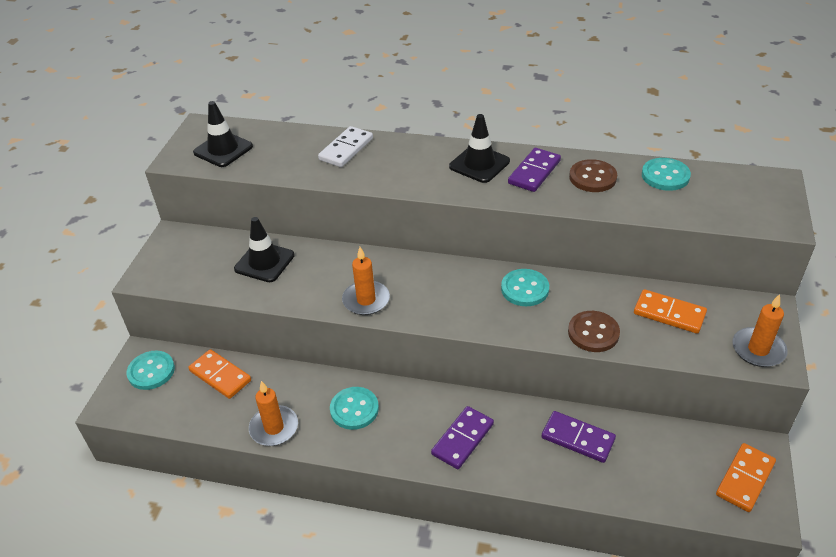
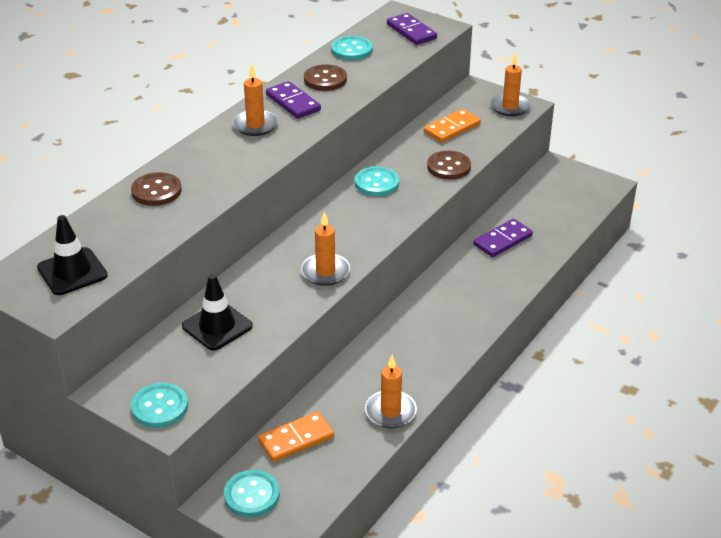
camera: 70 degrees left, 5 degrees down
white domino [318,126,373,167] -> brown button [131,172,182,206]
turquoise button [330,387,379,430] -> turquoise button moved to [131,383,188,428]
purple domino [431,406,494,469] -> purple domino moved to [387,13,437,45]
black traffic cone [449,114,510,183] -> orange candle [232,64,278,136]
orange domino [716,443,776,512] -> none

